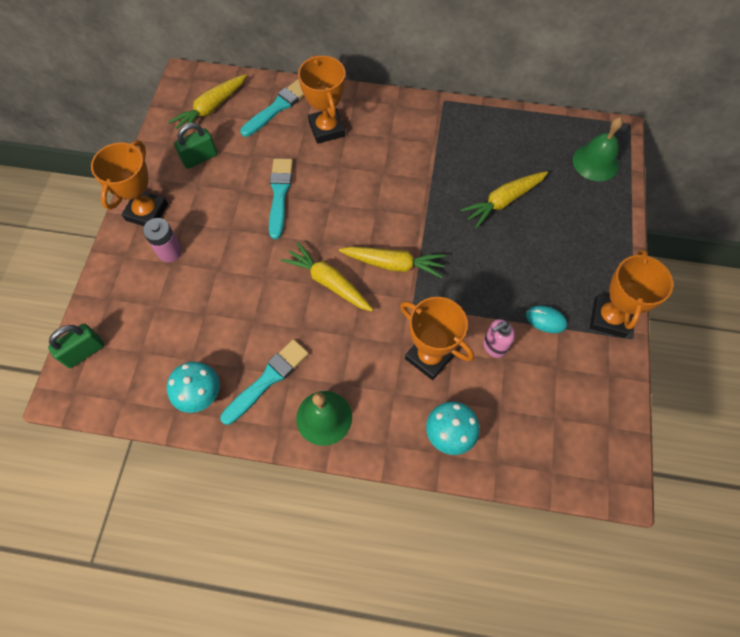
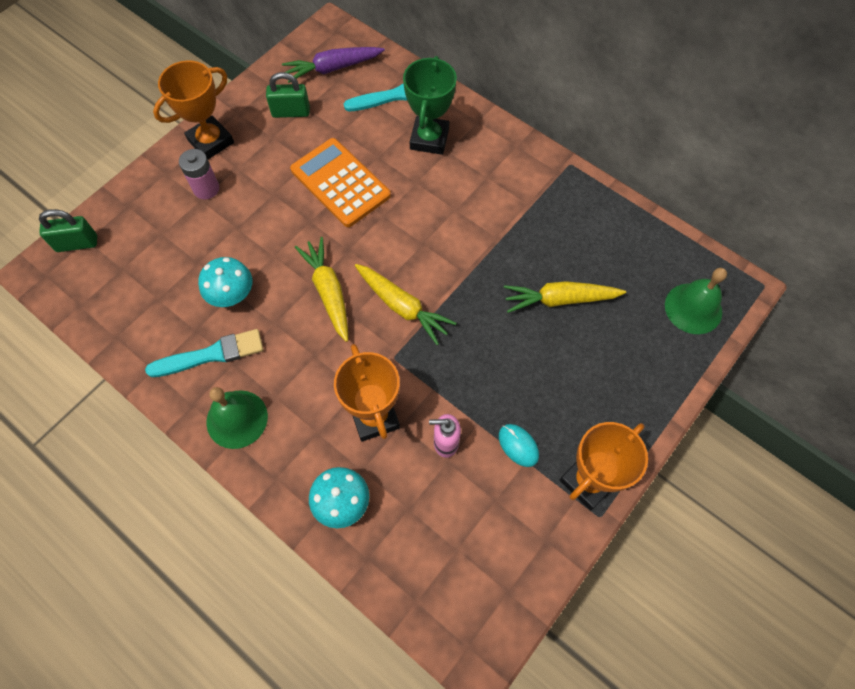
camera: 30 degrees right, 0 degrees up
turquoise mushroom [167,362,220,413] -> turquoise mushroom moved to [198,257,252,307]
yellow carrot [168,74,247,135] -> purple carrot [282,47,385,83]
turquoise brush [269,158,293,239] -> orange calculator [290,138,391,227]
orange trophy [298,55,346,144] -> green trophy [403,56,457,155]

